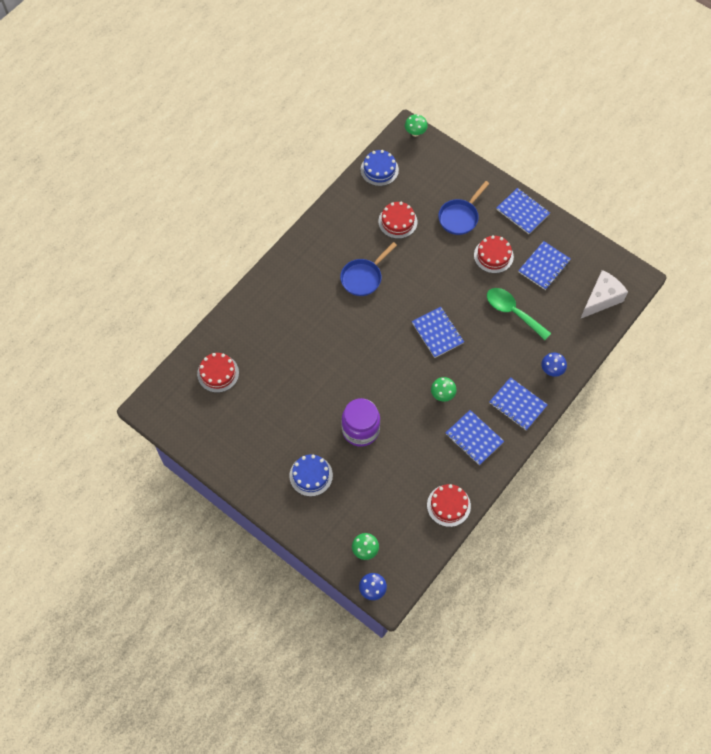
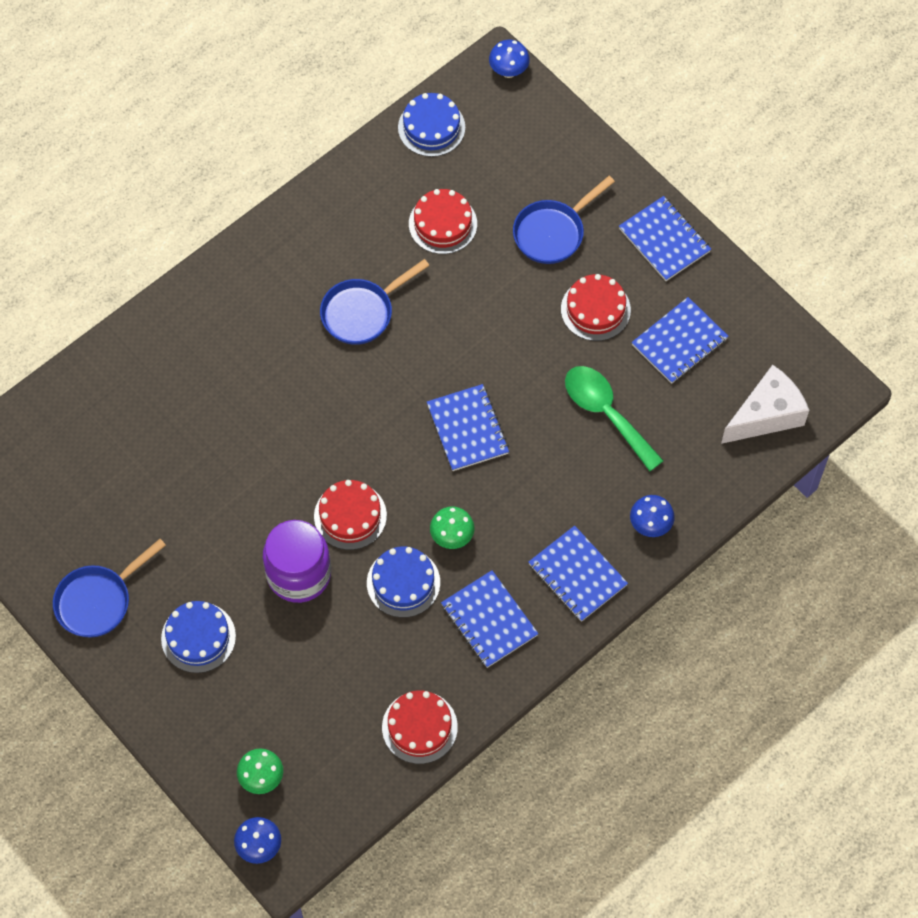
camera: 10 degrees right, 0 degrees up
red cake [197,353,239,393] -> red cake moved to [314,480,387,550]
green mushroom [405,114,428,137] -> blue mushroom [489,40,530,78]
none -> blue pan [53,539,166,638]
none -> blue cake [367,546,440,618]

